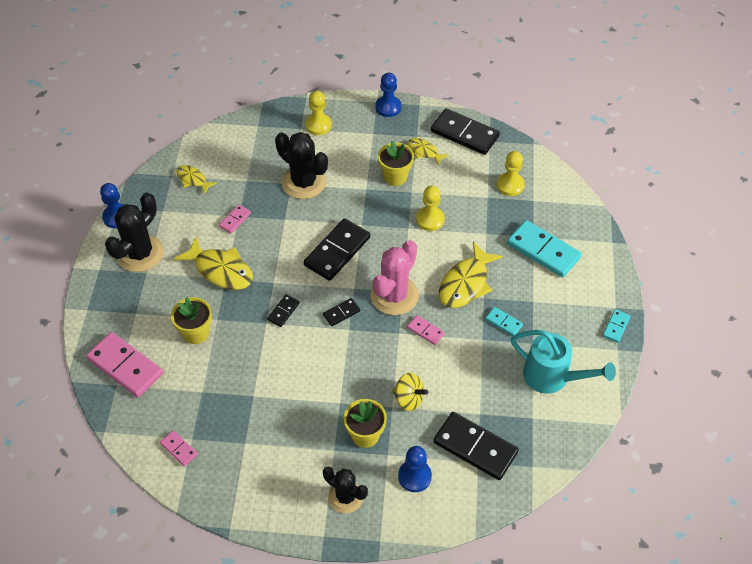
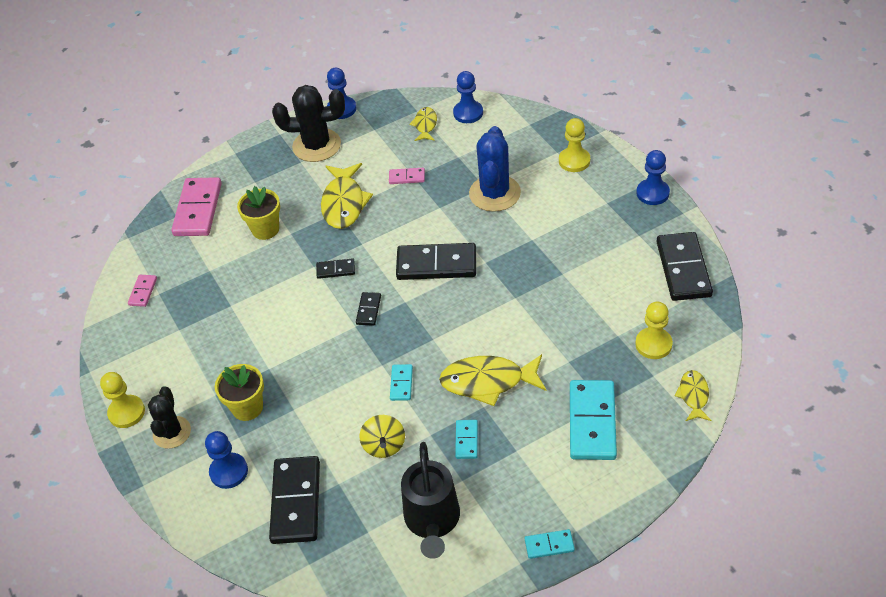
camera: 60 degrees right, 5 degrees down
black cactus [275,132,328,199] -> blue cactus [469,126,521,212]
black domino [323,298,360,326] -> black domino turned 75 degrees clockwise [356,292,381,326]
pink cactus [370,240,419,315] -> none
yellow flower pot [378,141,414,186] -> none
yellow spinning top [392,373,428,411] -> yellow spinning top moved to [359,415,405,458]
pink domino [407,315,445,345] -> turquoise domino [390,364,413,401]
yellow fish [408,138,449,166] -> yellow fish moved to [674,370,711,421]
yellow pawn [416,186,445,231] -> yellow pawn moved to [100,372,145,428]
turquoise watering can [511,330,616,394] -> black watering can [401,442,460,559]
none -> blue pawn [453,71,483,123]

